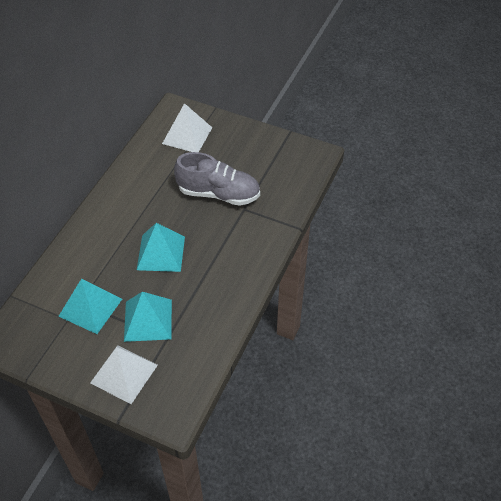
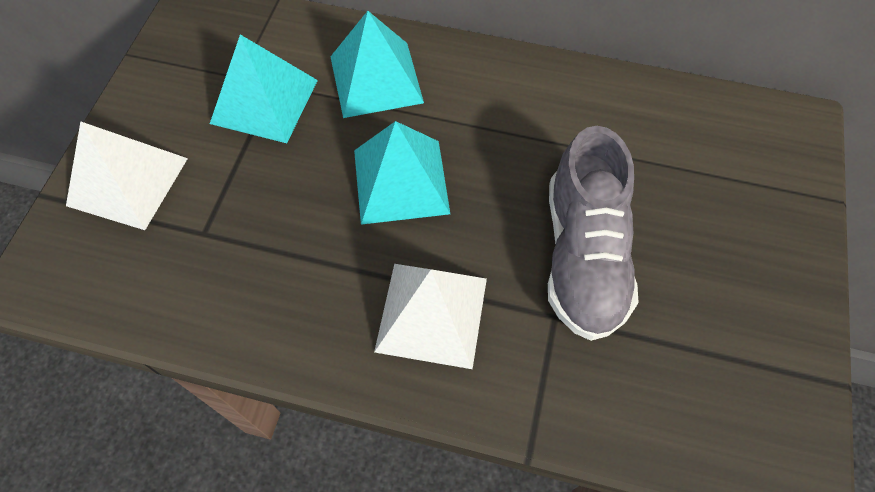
camera: 80 degrees right, 10 degrees up
turquoise pyramid [124,292,172,342] -> turquoise pyramid moved to [330,11,424,118]
white pyramid [162,103,212,152] -> white pyramid moved to [374,264,487,369]

